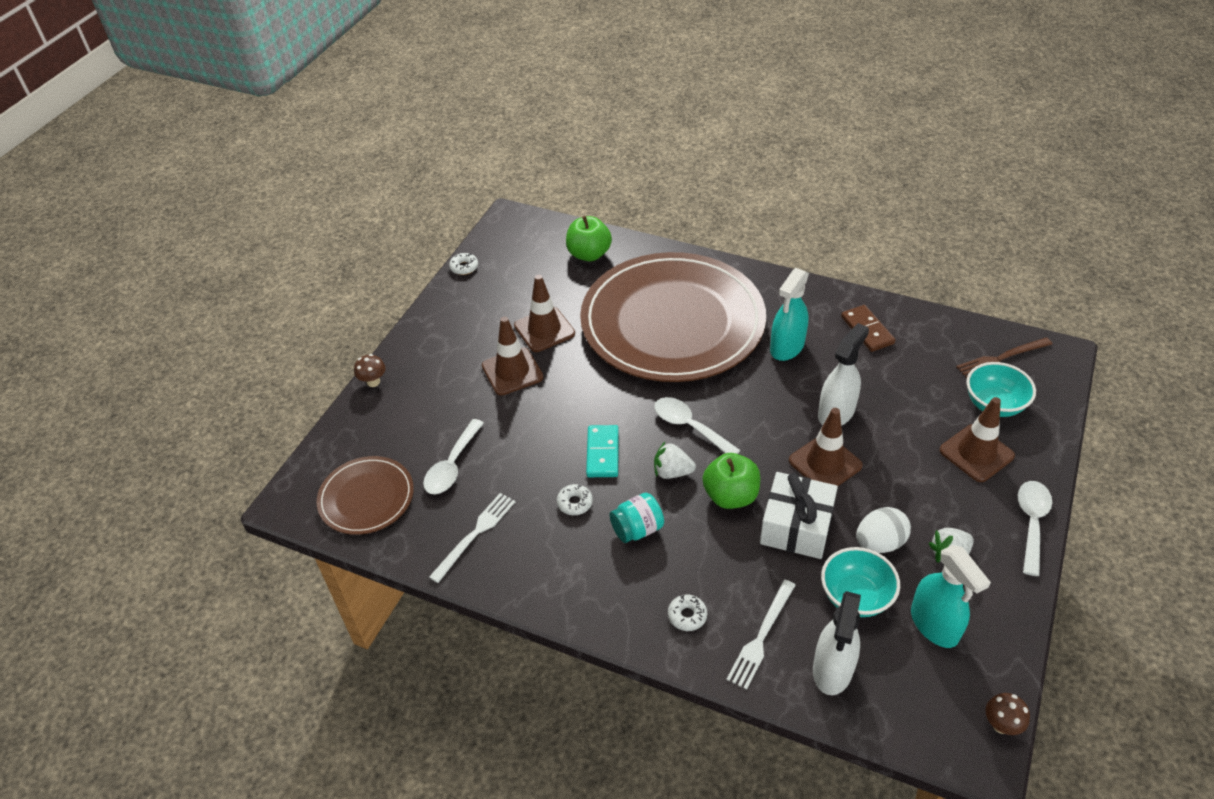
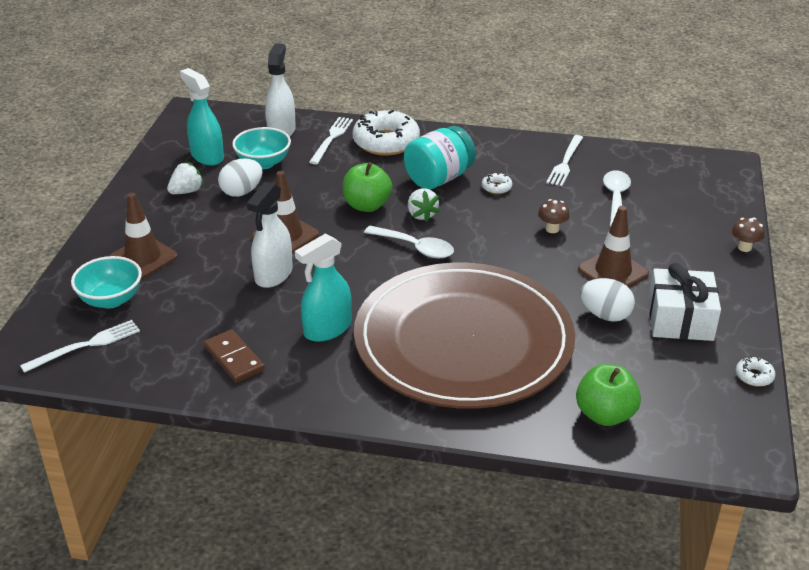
camera: 165 degrees right, 10 degrees down
brown plate [317,456,414,535] -> none
brown traffic cone [514,275,575,352] -> white egg [580,278,635,322]
turquoise domino [586,425,619,477] -> none
turquoise jar [609,493,664,543] -> turquoise jar [404,126,476,189], size x1.59
white strawberry [654,442,696,479] -> white strawberry turned 75 degrees clockwise [408,188,440,222]
white donut [668,595,707,631] -> white donut [353,110,420,155], size x2.33
white gift [760,472,838,559] -> white gift moved to [648,263,721,341]
turquoise spray bottle [770,268,809,361] -> turquoise spray bottle turned 150 degrees counterclockwise [295,233,352,342]
brown fork [956,337,1052,378] -> white fork [20,320,140,373]
brown mushroom [986,693,1030,735] -> brown mushroom moved to [538,199,570,233]
white spoon [1017,481,1052,576] -> none

